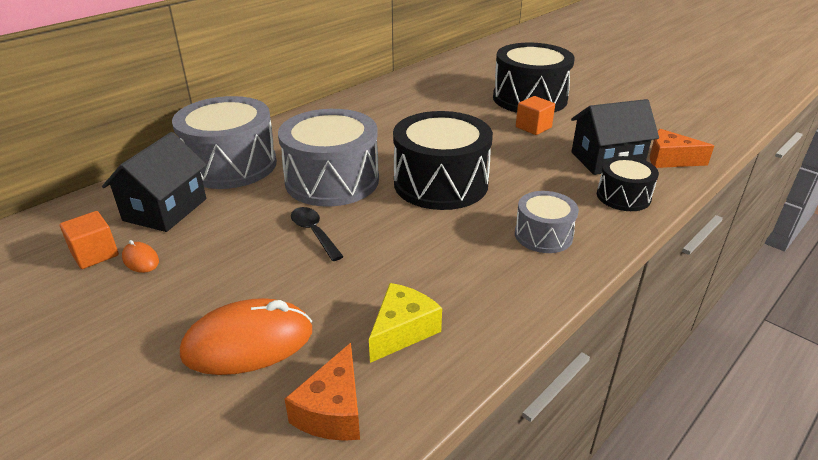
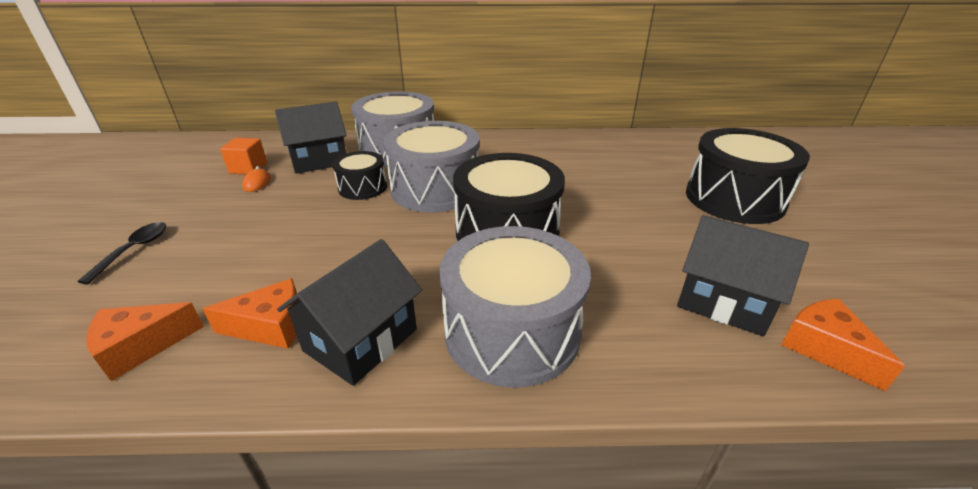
camera: 45 degrees right, 0 degrees up
orange mouse [180,298,312,375] -> none
black spoon [291,207,344,261] -> black spoon moved to [77,222,166,285]
yellow cheese [369,283,442,363] -> orange cheese [203,278,299,349]
grey drum [515,191,579,253] -> grey drum [440,226,591,388], size x1.86
orange cube [516,96,555,135] -> none
black drum [597,156,659,211] -> black drum moved to [333,151,387,200]
none -> black house [277,239,422,386]

